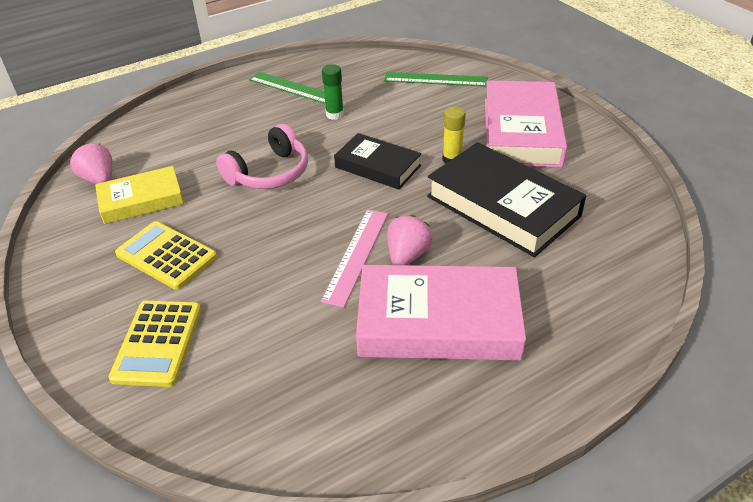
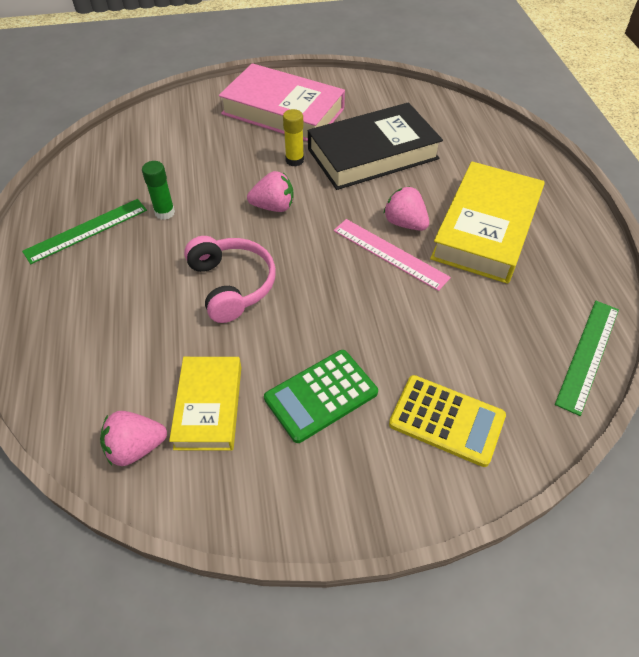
camera: 70 degrees left, 10 degrees up
yellow calculator [115,221,217,290] -> green calculator [264,350,378,443]
black book [334,133,421,190] -> pink strawberry [247,171,294,212]
pink book [356,265,526,361] -> yellow book [430,162,545,284]
green ruler [384,72,488,87] -> green ruler moved to [555,301,619,416]

